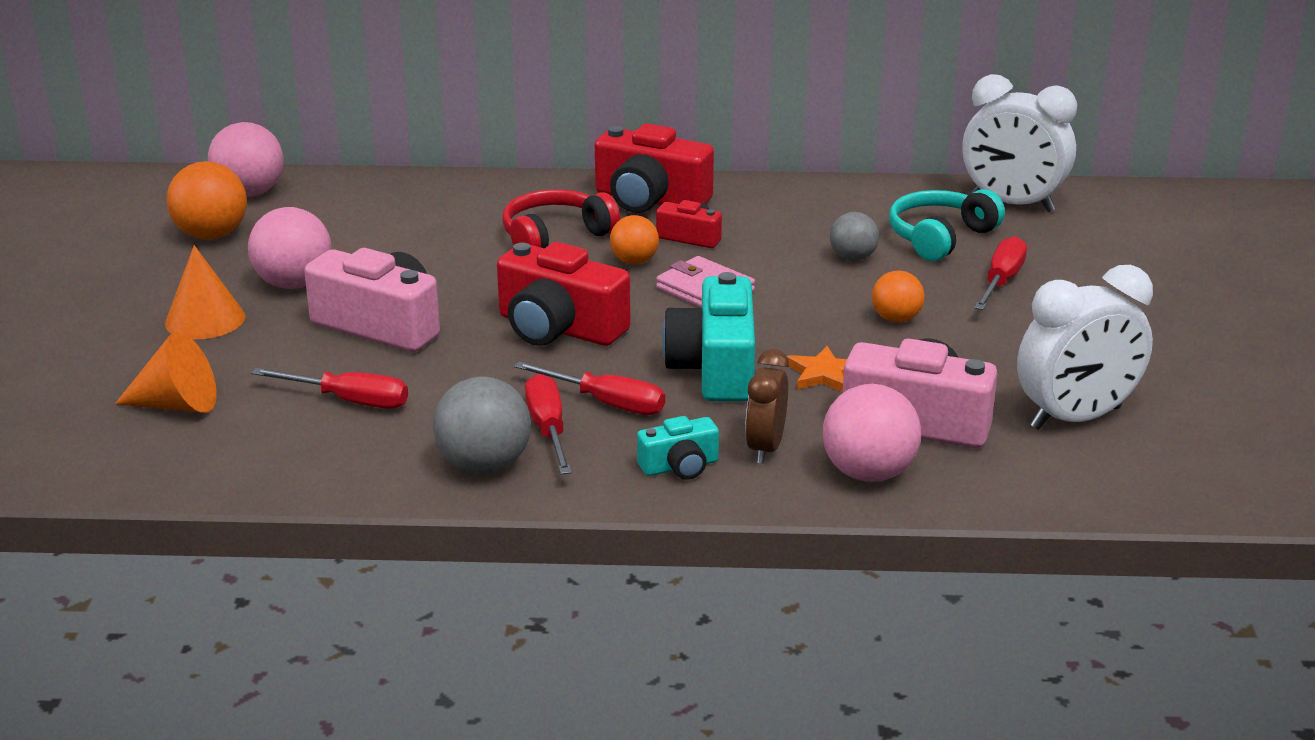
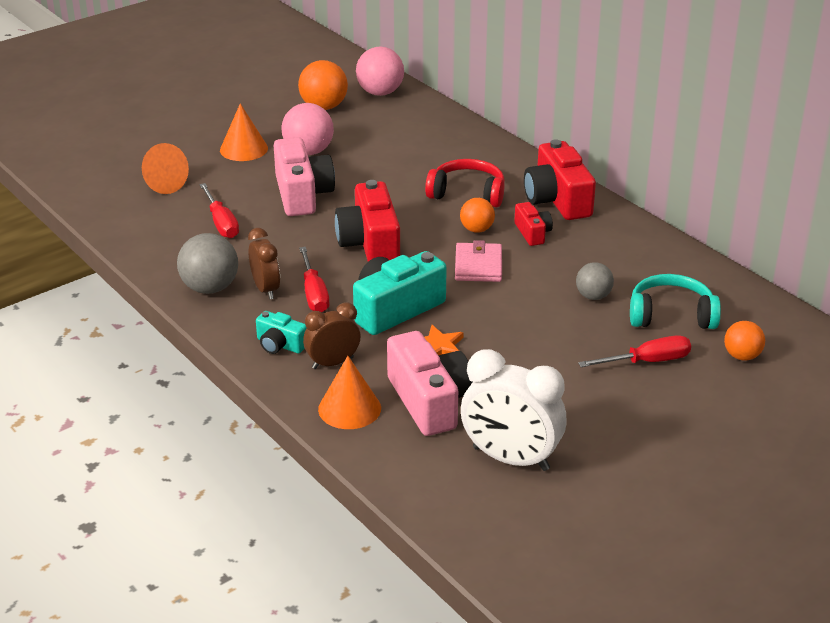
camera: 50 degrees right, 5 degrees up
red screwdriver [525,374,572,475] -> brown clock [248,228,280,299]
pink ball [823,384,921,482] -> orange cone [318,356,381,429]
orange ball [872,270,924,323] -> orange ball moved to [724,321,765,360]
white clock [962,74,1077,212] -> none

